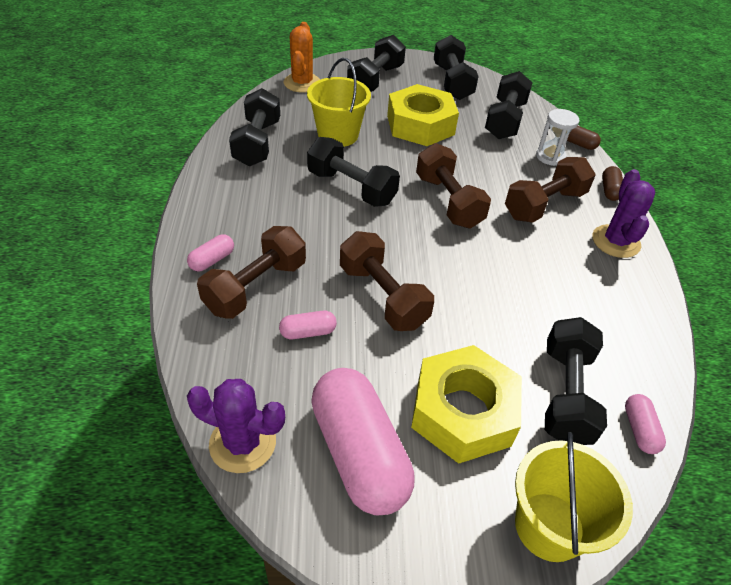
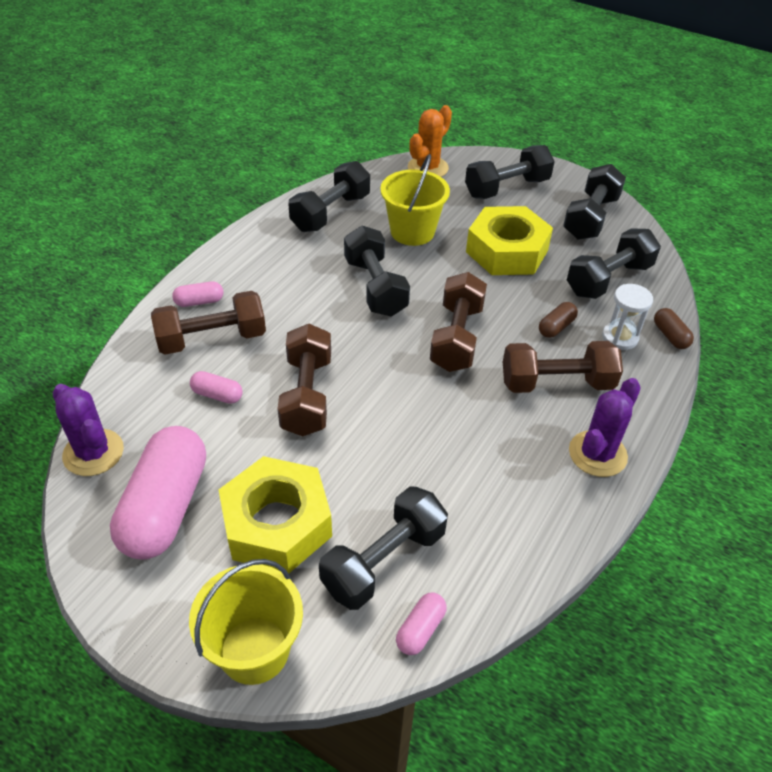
camera: 35 degrees right, 0 degrees up
brown capsule [602,166,623,201] -> brown capsule moved to [539,302,578,338]

